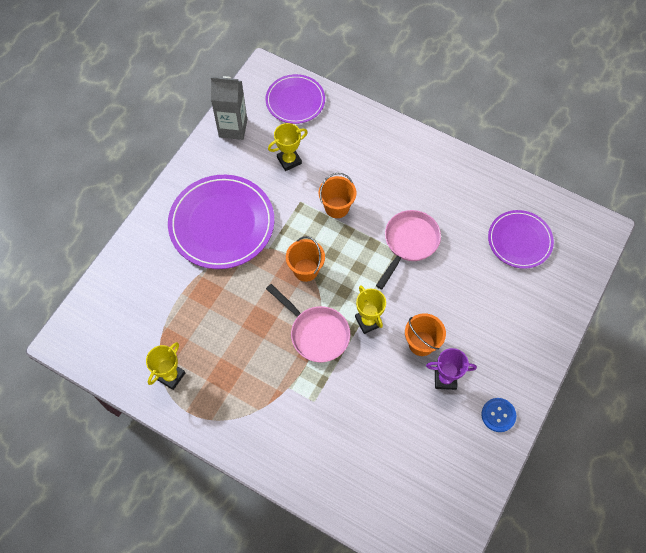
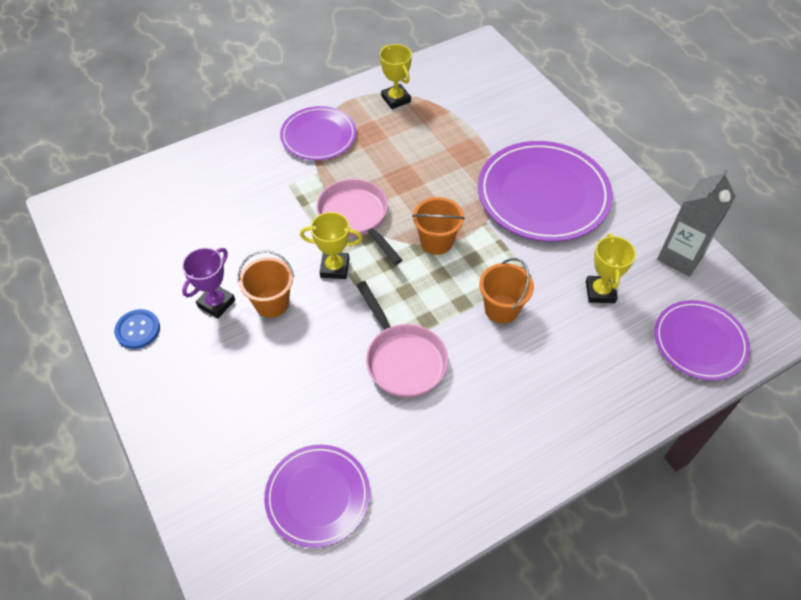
camera: 120 degrees right, 10 degrees down
pink pan [266,284,350,362] -> pink pan turned 75 degrees clockwise [316,179,402,265]
none -> purple plate [280,106,357,160]

